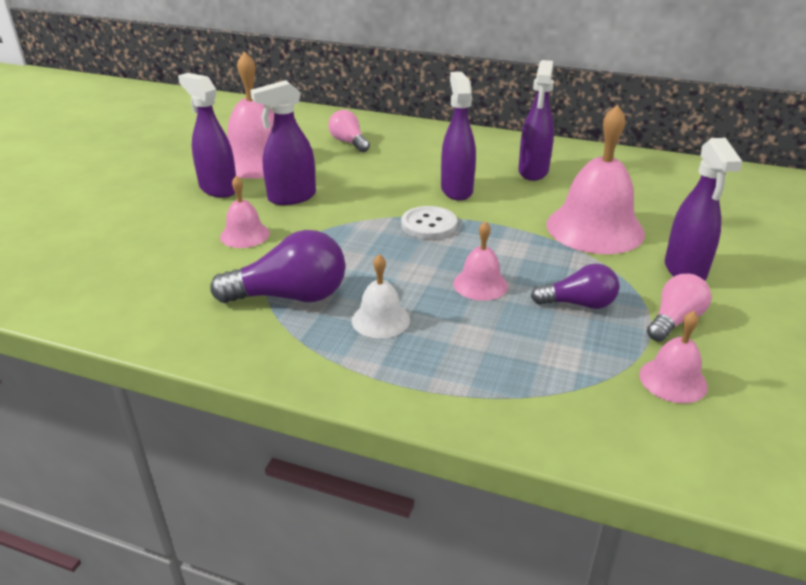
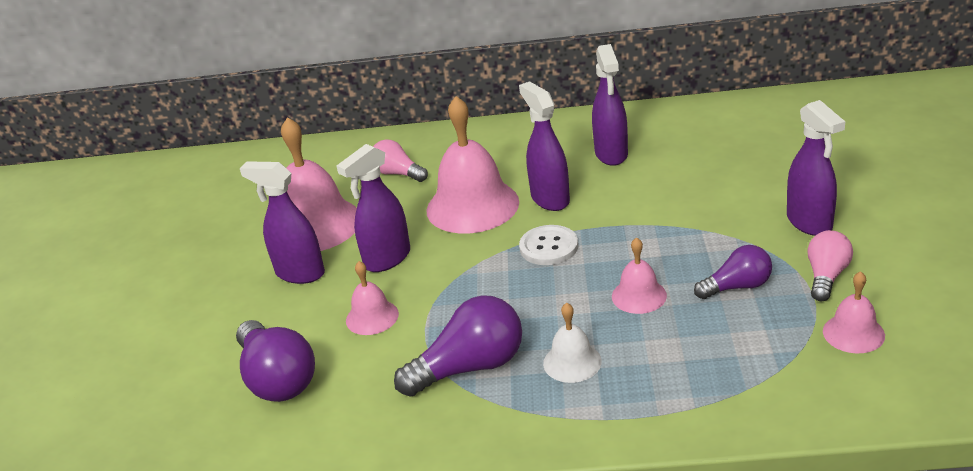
camera: 15 degrees left, 0 degrees up
pink bell [546,105,645,254] -> pink bell moved to [427,96,519,234]
none -> purple light bulb [236,320,315,402]

